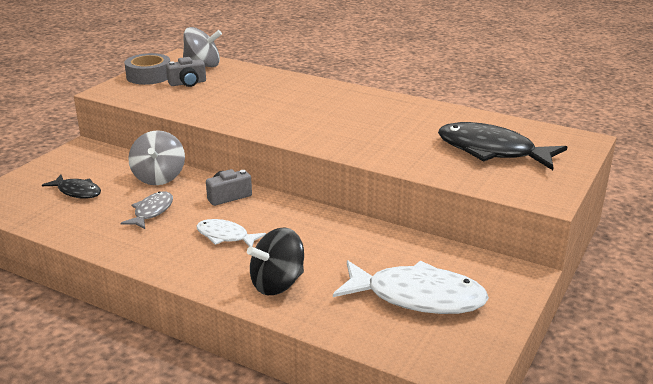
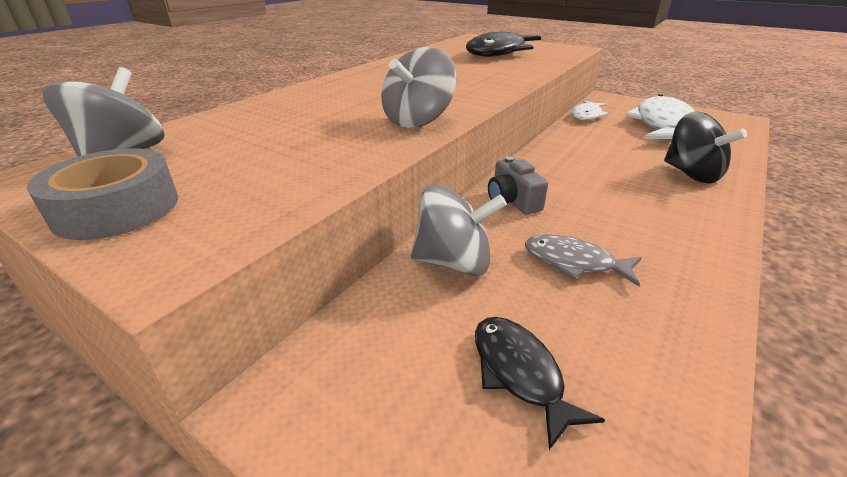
camera: 85 degrees left, 5 degrees up
black fish [42,175,101,199] -> black fish turned 60 degrees counterclockwise [475,317,605,450]
grey camera [166,57,206,87] -> none
white fish [196,219,266,247] -> white fish moved to [572,100,609,121]
none -> grey spinning top [381,47,457,128]

